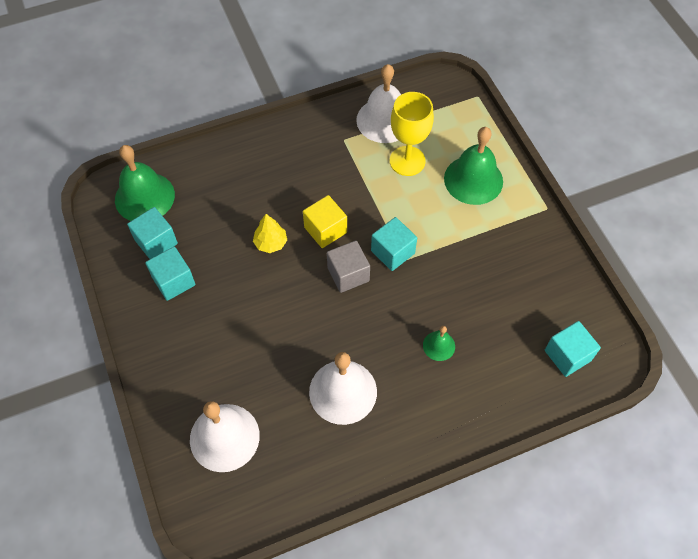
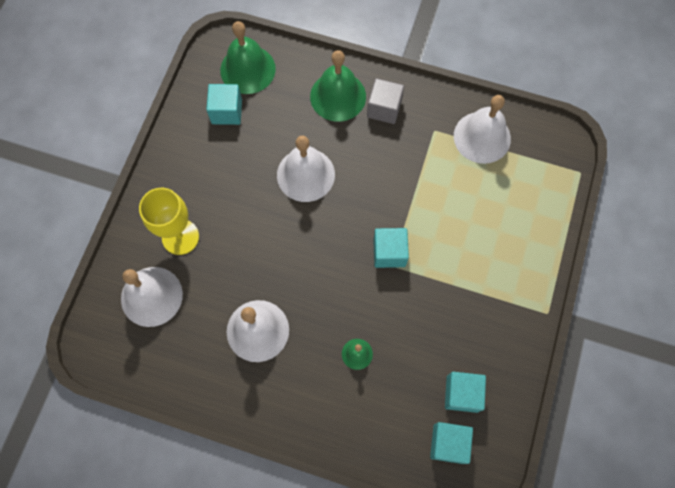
camera: 40 degrees right, 10 degrees up
turquoise cube [145,247,195,301] -> turquoise cube moved to [445,372,486,413]
yellow tree [253,214,287,253] -> white bell [277,136,335,202]
yellow cube [303,195,347,248] -> none
grey cube [327,241,370,293] -> grey cube moved to [367,78,404,124]
yellow goblet [390,92,434,176] -> yellow goblet moved to [139,188,199,255]
green bell [444,127,503,205] -> green bell moved to [310,50,366,122]

